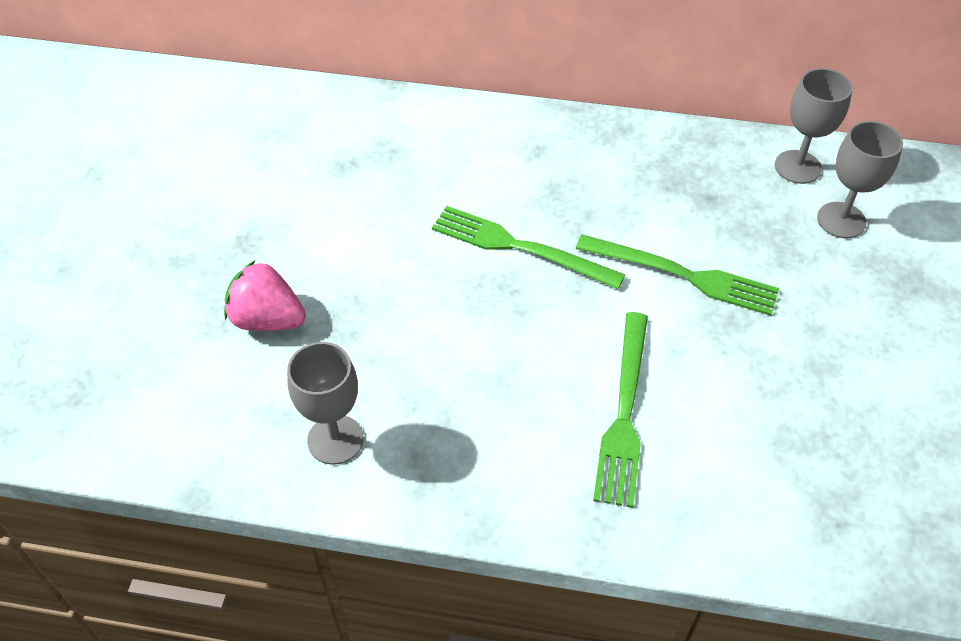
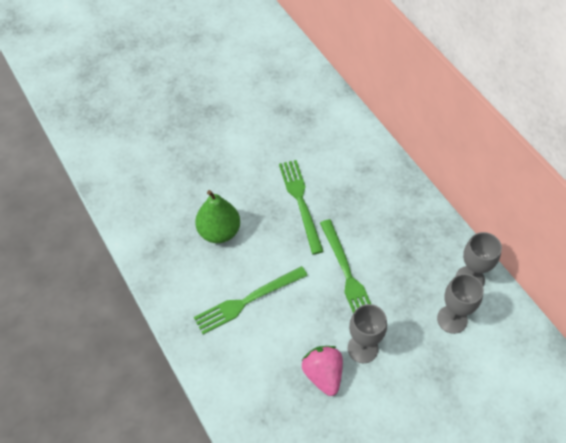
camera: 50 degrees right, 5 degrees up
pink strawberry [224,260,306,331] -> pink strawberry moved to [302,346,343,396]
grey goblet [287,342,364,465] -> grey goblet moved to [347,304,387,363]
none -> green pear [195,190,240,243]

